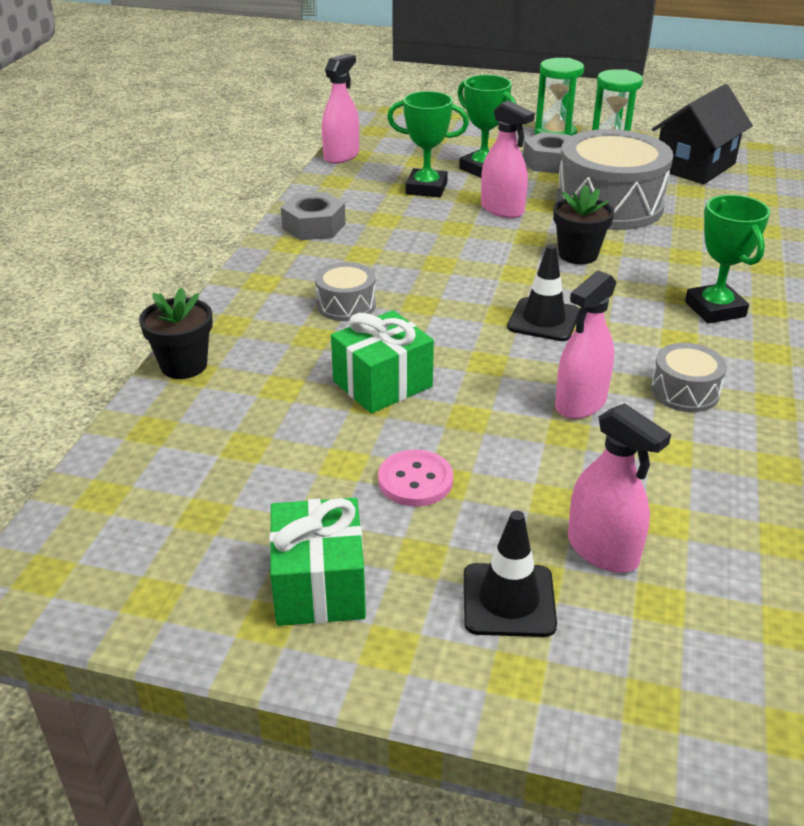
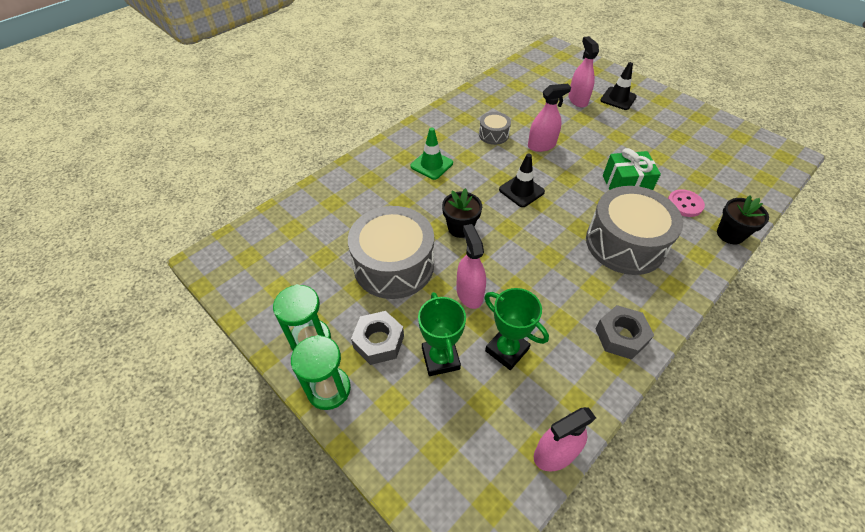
camera: 150 degrees left, 15 degrees up
green gift [269,498,366,626] -> none
grey drum [315,262,376,321] -> grey drum [586,186,683,275], size x2.12
pink button [378,449,453,507] -> pink button moved to [668,189,705,217]
black house [652,84,753,184] -> none
green trophy [685,195,770,324] -> green traffic cone [410,127,453,180]

